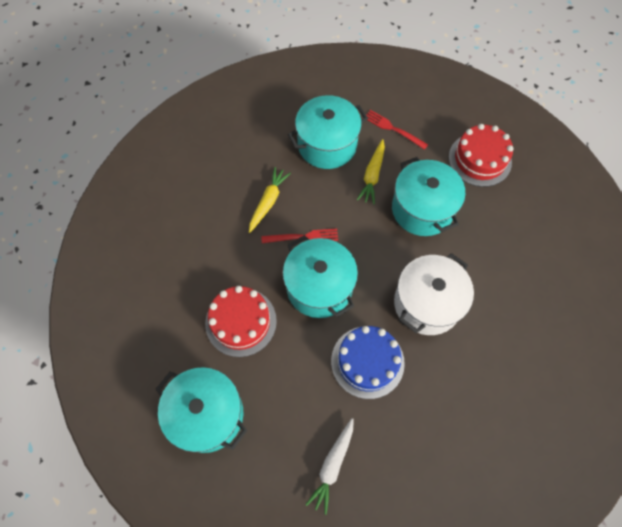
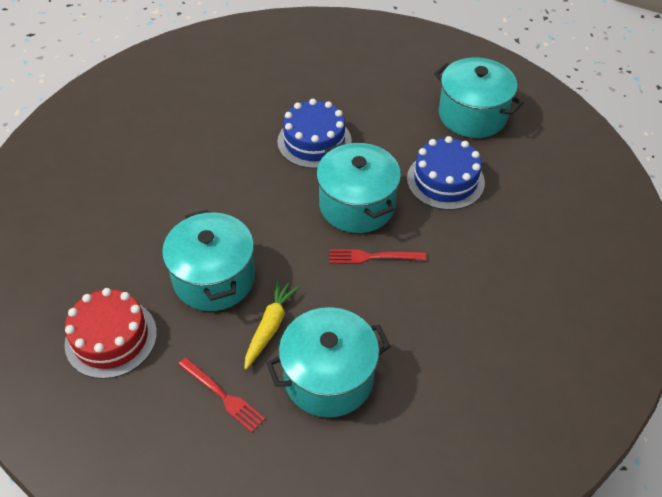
camera: 175 degrees left, 15 degrees down
red cake [205,286,277,357] -> blue cake [407,136,485,210]
yellow carrot [249,167,291,233] -> none
white carrot [305,418,353,515] -> none
white pot [394,253,474,335] -> none

